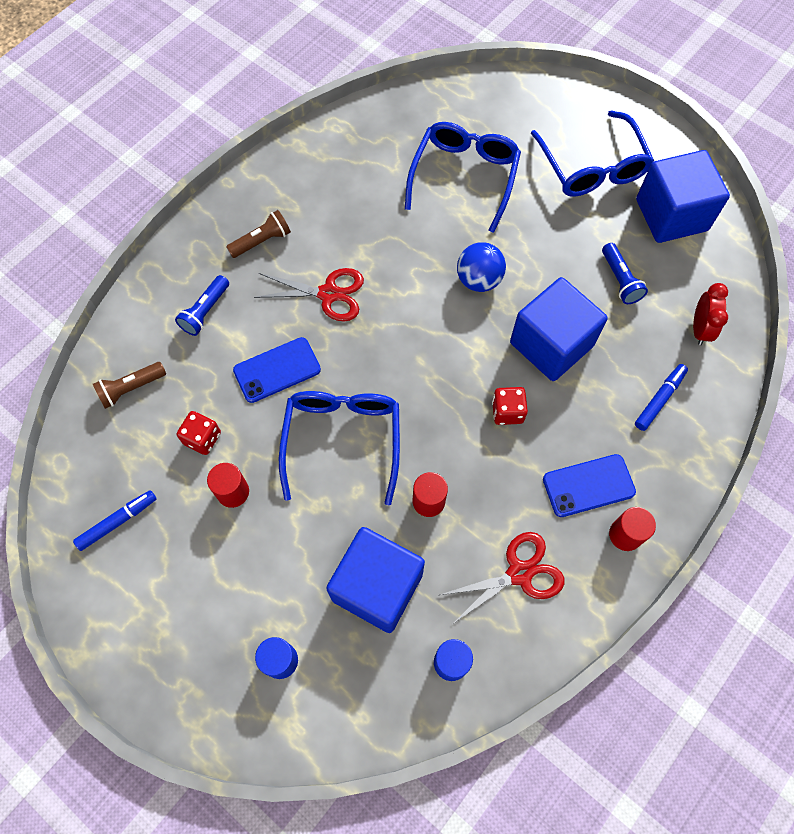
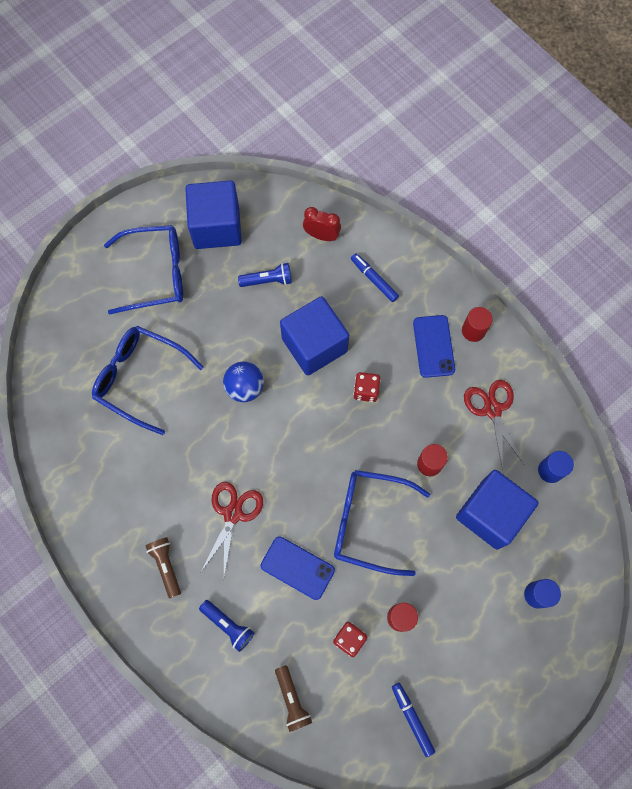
camera: 80 degrees left, 5 degrees up
blue phone [233,337,321,403] -> blue phone turned 45 degrees counterclockwise [261,536,335,600]

